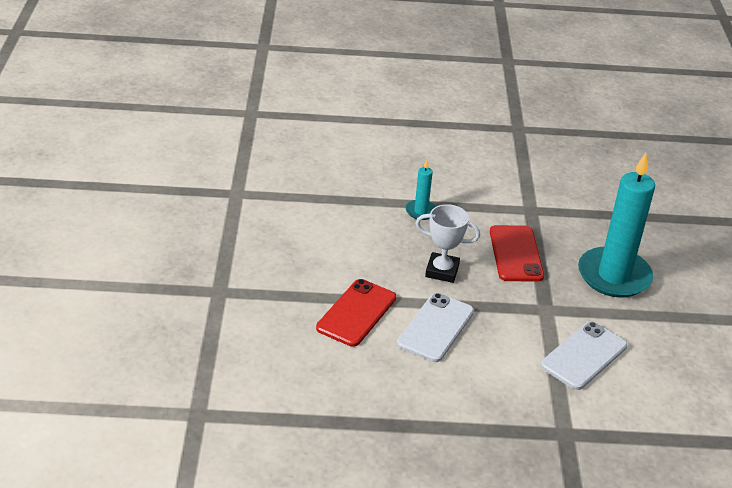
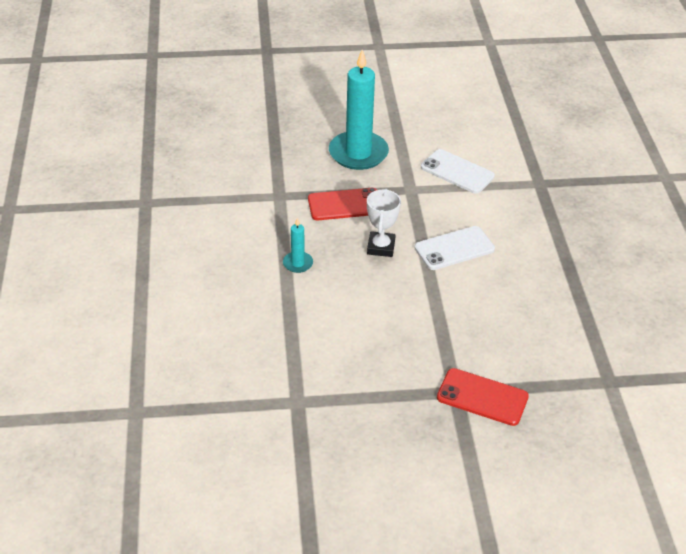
camera: 95 degrees left, 5 degrees up
red phone [316,279,396,347] -> red phone moved to [437,368,529,426]
white phone [397,293,474,362] -> white phone turned 45 degrees counterclockwise [414,226,495,270]

